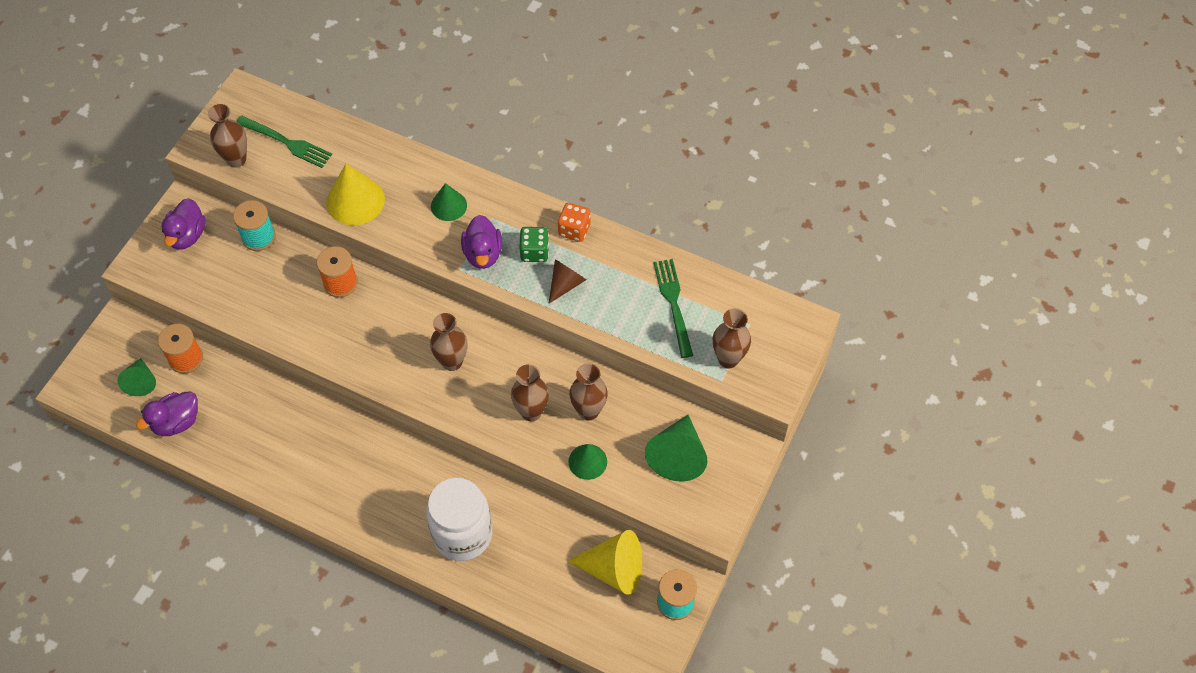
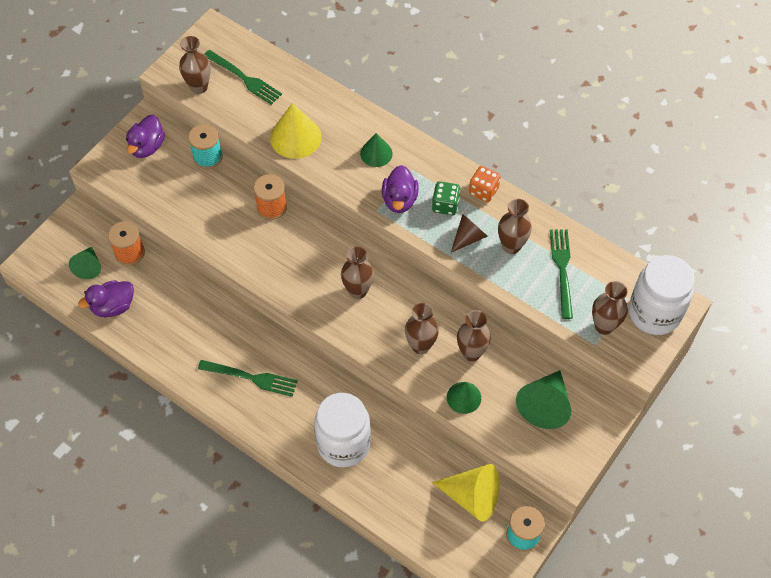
camera: 10 degrees right, 0 degrees up
none -> green fork [198,360,298,397]
none -> brown vase [498,199,532,254]
none -> white jar [629,255,695,335]

